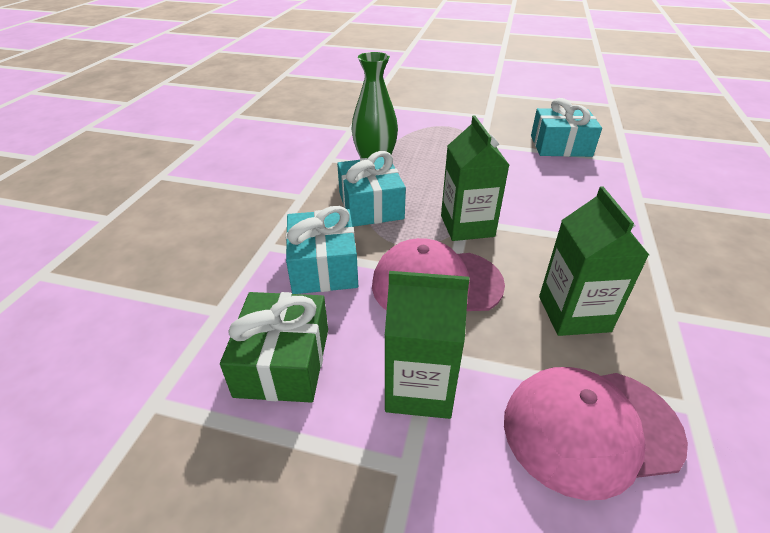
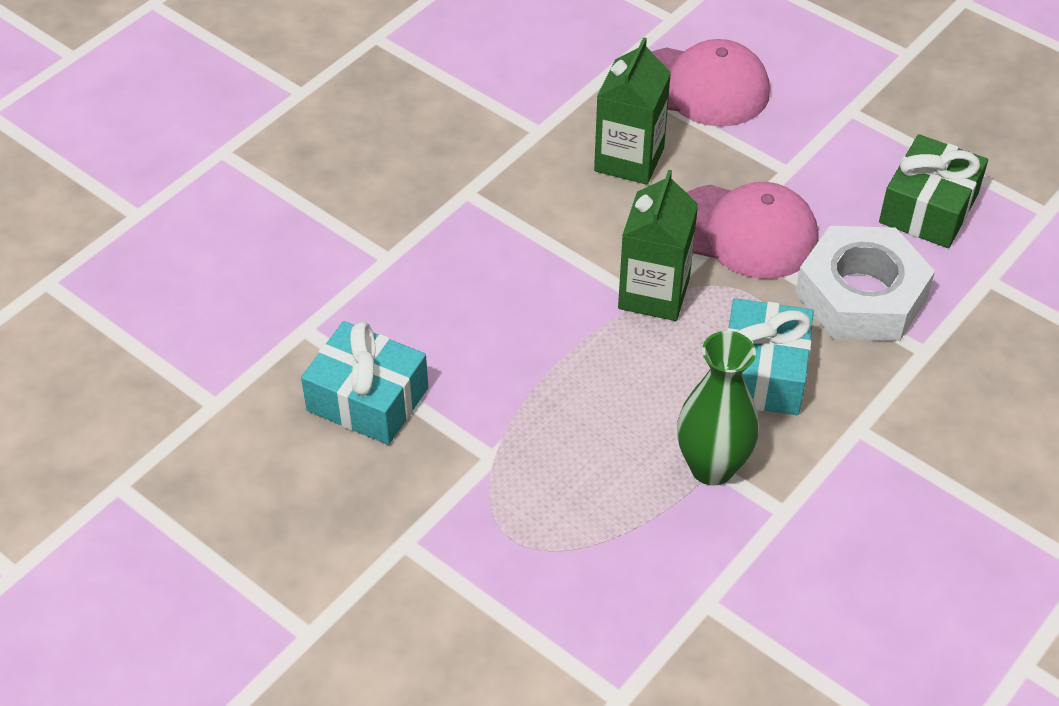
camera: 155 degrees left, 10 degrees up
turquoise gift [286,206,358,294] -> white nut [795,226,935,341]
green carton [385,271,470,419] -> none

